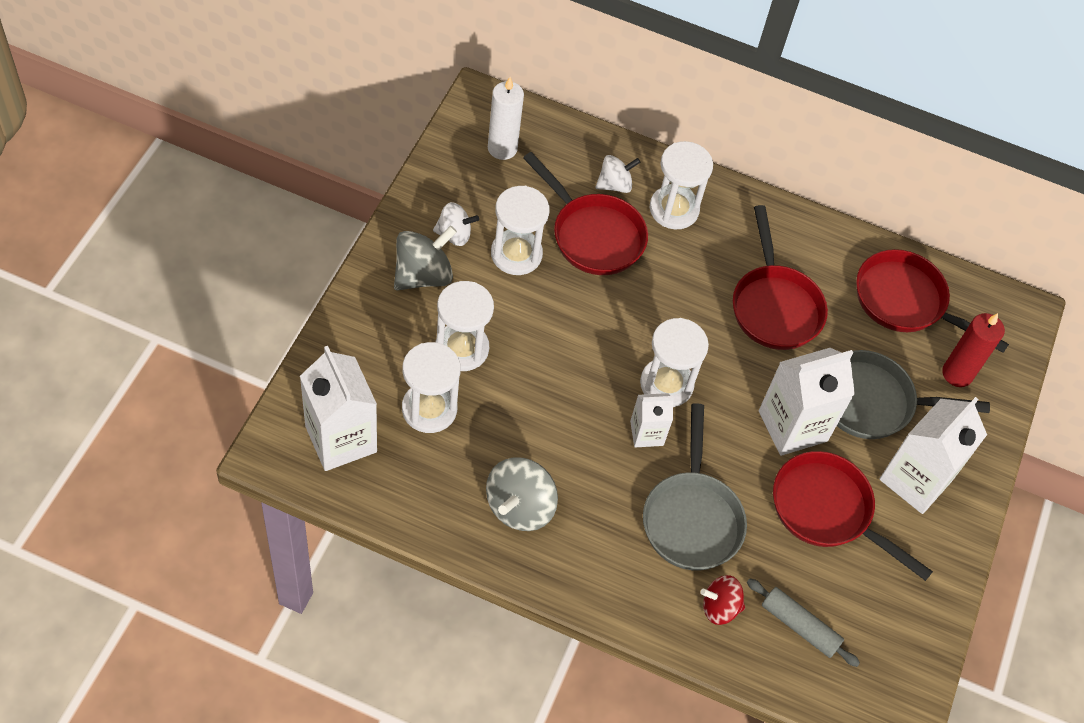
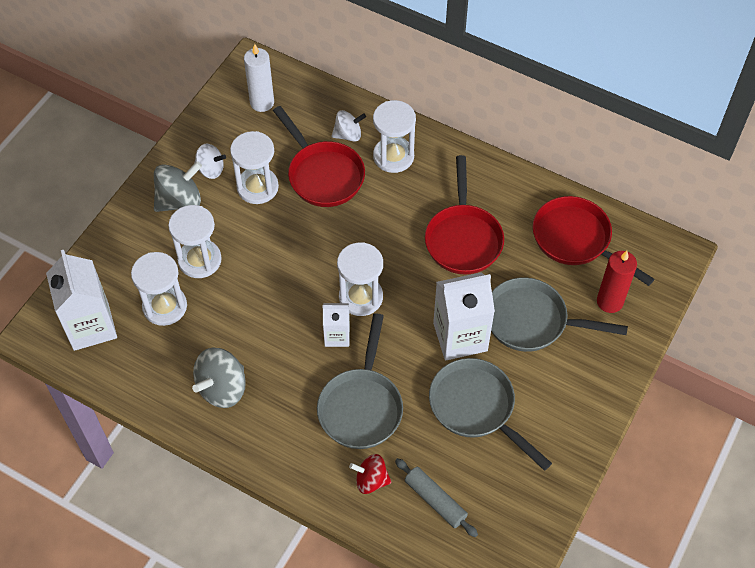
camera: 15 degrees right, 0 degrees up
red pan [773,451,933,581] -> grey pan [429,358,552,471]
white carton [879,397,987,514] -> none

